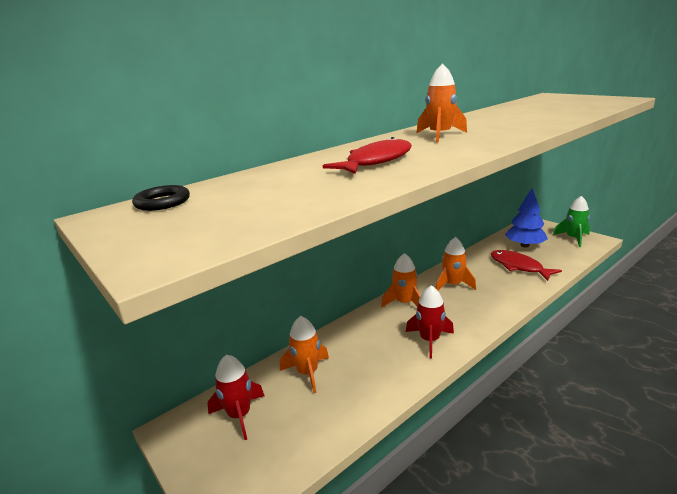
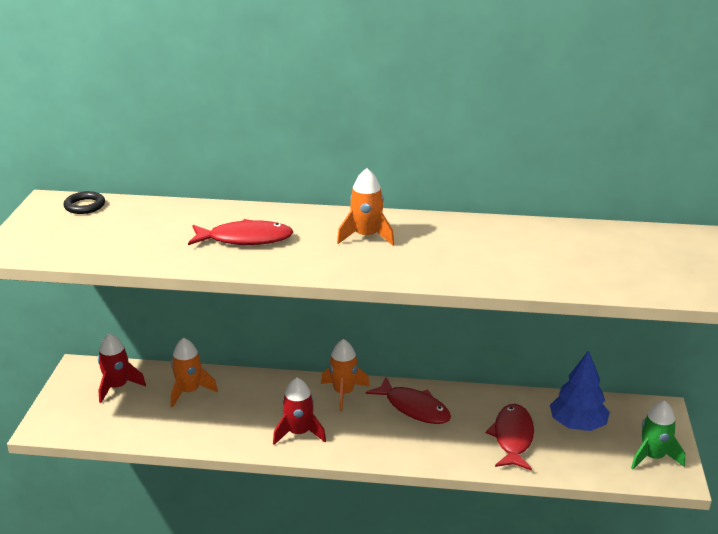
camera: 45 degrees right, 5 degrees up
orange rocket [436,237,476,291] -> red fish [366,377,451,424]

